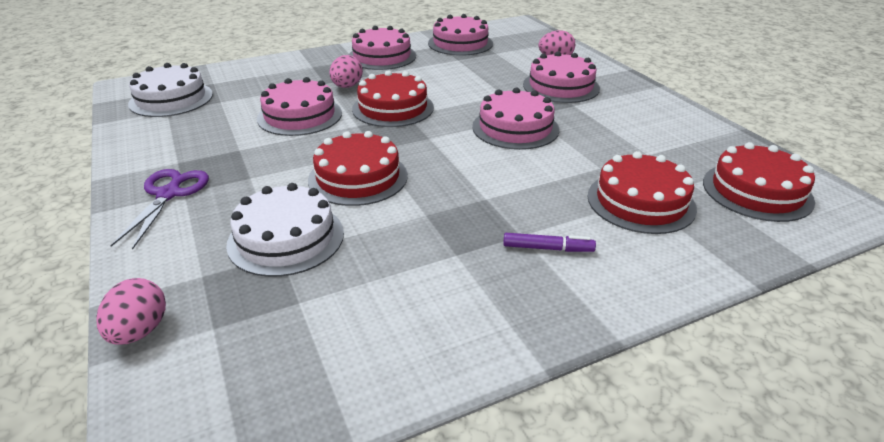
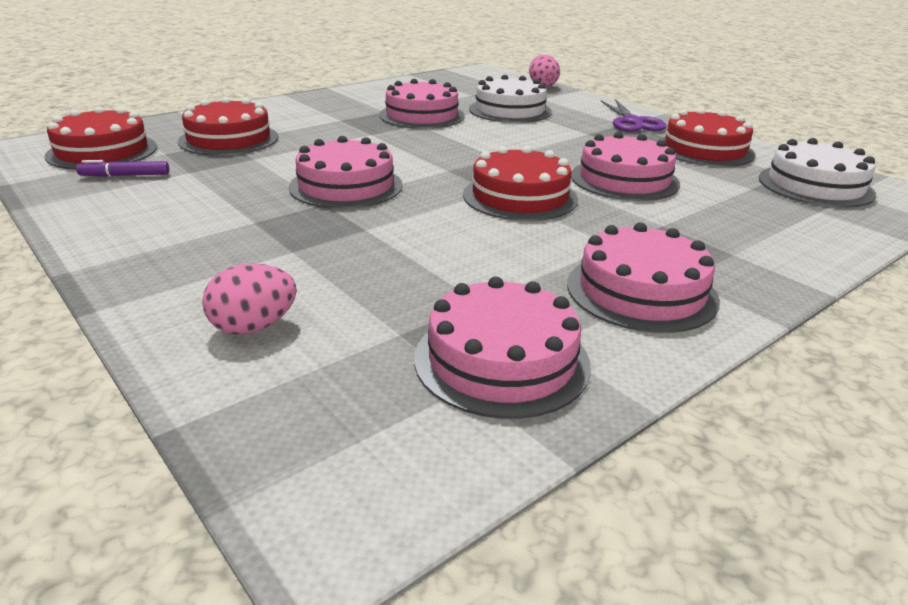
camera: 165 degrees right, 5 degrees down
red cake [308,131,408,206] -> red cake moved to [657,108,756,167]
pink egg [329,55,363,88] -> none
purple marker [503,233,596,252] -> purple marker moved to [76,160,169,177]
pink cake [523,51,600,103] -> pink cake moved to [379,79,465,129]

